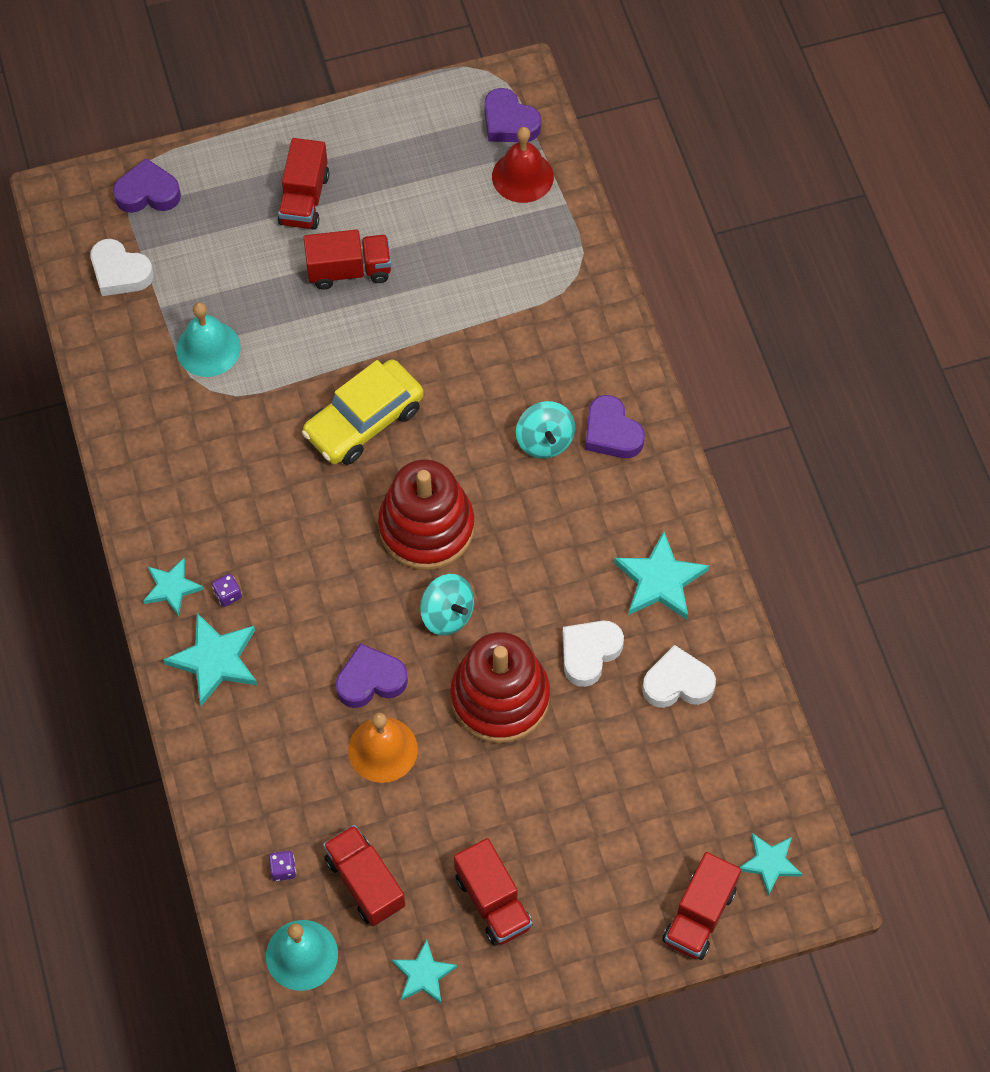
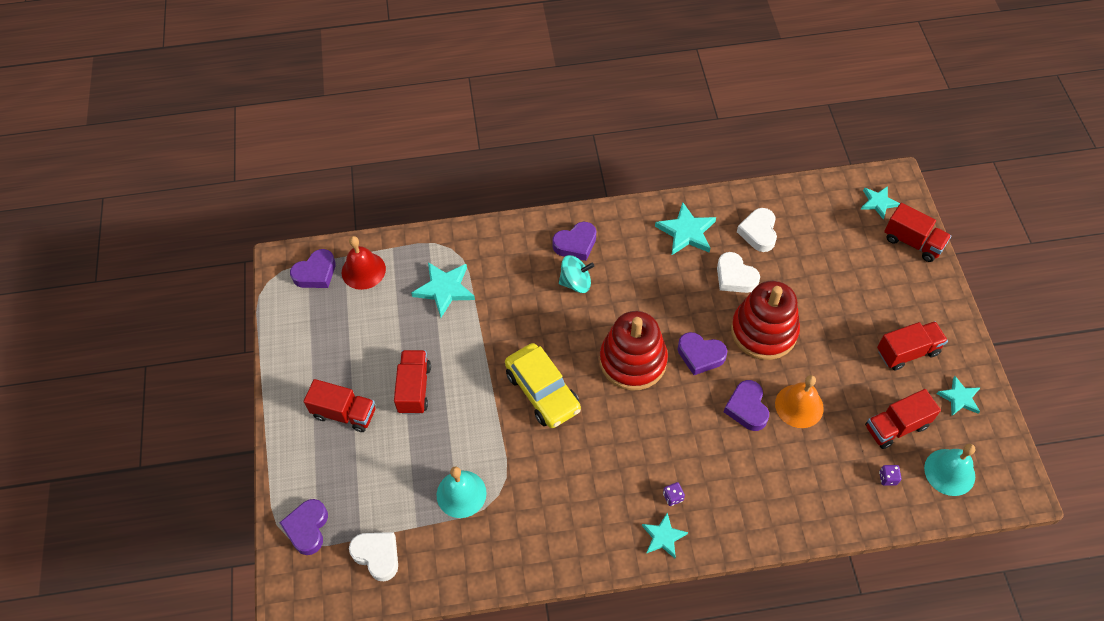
camera: 80 degrees left, 5 degrees down
white heart [90,239,154,296] -> white heart turned 90 degrees counterclockwise [349,532,398,581]
turquoise star [163,613,257,706] -> turquoise star moved to [411,262,475,317]
turquoise spinning top [420,574,474,636] -> purple heart [678,332,727,375]

